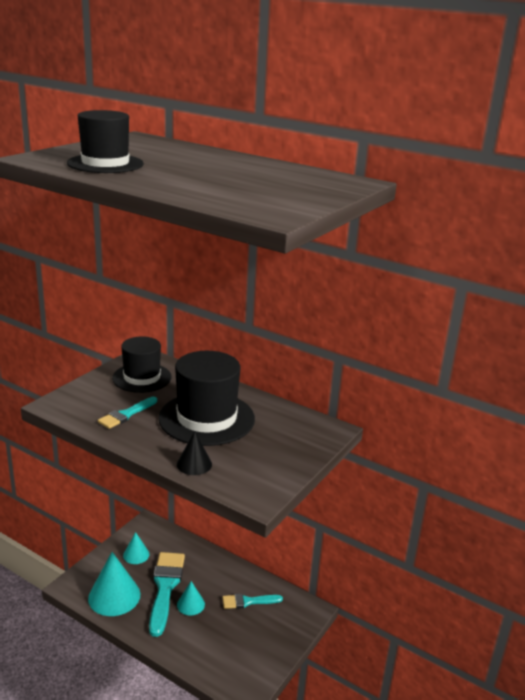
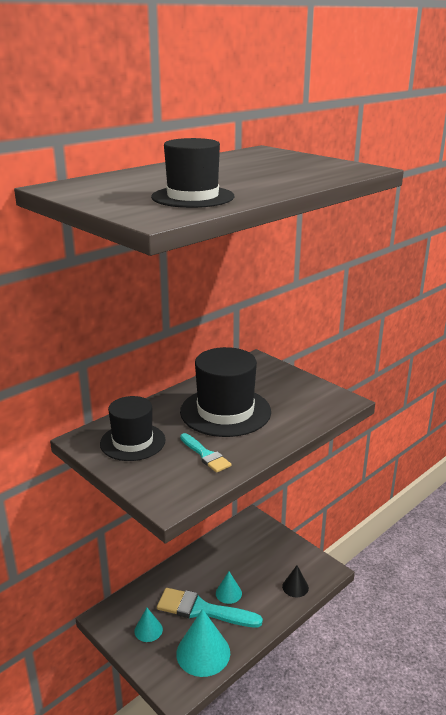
camera: 75 degrees left, 0 degrees up
black cone [177,431,212,475] -> black cone moved to [282,565,309,598]
turquoise brush [222,593,283,609] -> none

